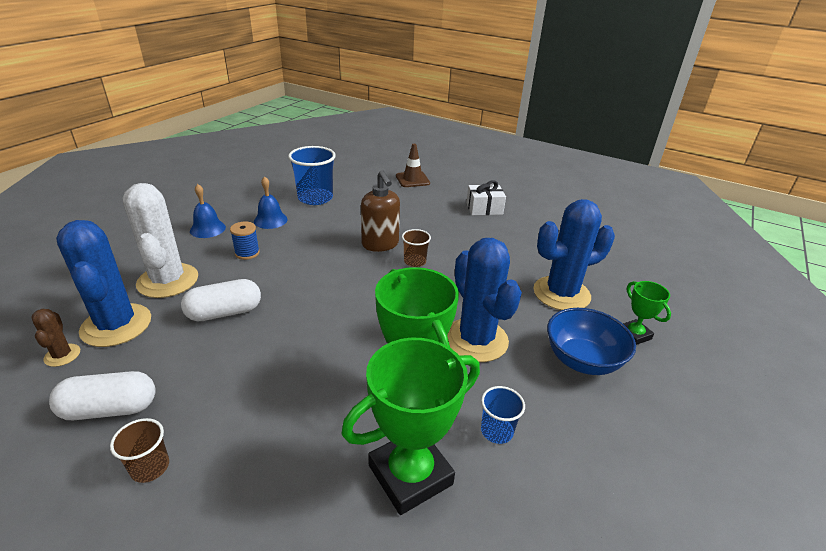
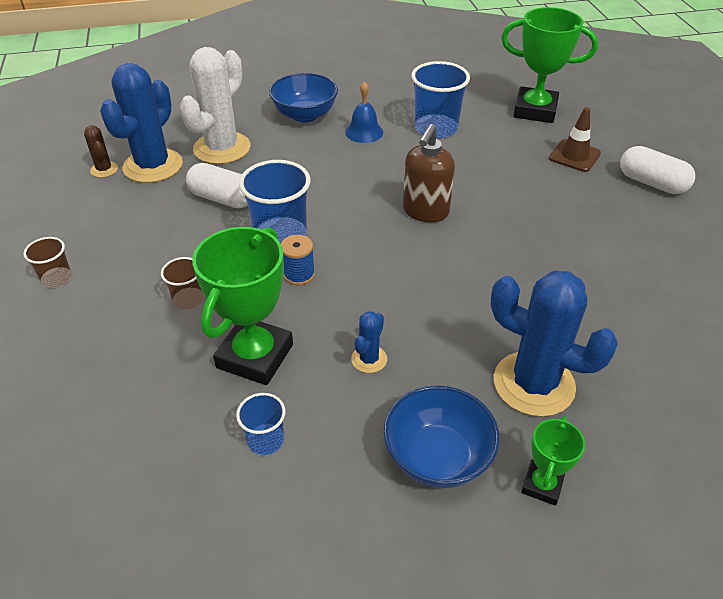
camera: 50 degrees right, 10 degrees up
brown cactus [31,309,80,367] -> brown cactus turned 60 degrees counterclockwise [84,125,118,178]
white capsule [49,371,156,420] -> white capsule moved to [620,146,695,194]
blue bell [190,184,226,238] -> blue bowl [269,73,338,122]
blue spool [230,221,260,260] -> blue spool moved to [281,235,315,285]
green trophy [341,338,480,515] -> green trophy moved to [501,7,598,123]
brown cup [402,229,431,267] -> brown cup moved to [161,257,204,309]
blue cactus [447,238,522,362] -> blue cactus [351,311,387,373], size x0.46
white gift [466,180,506,215] -> none
none -> blue cup [239,160,310,244]

